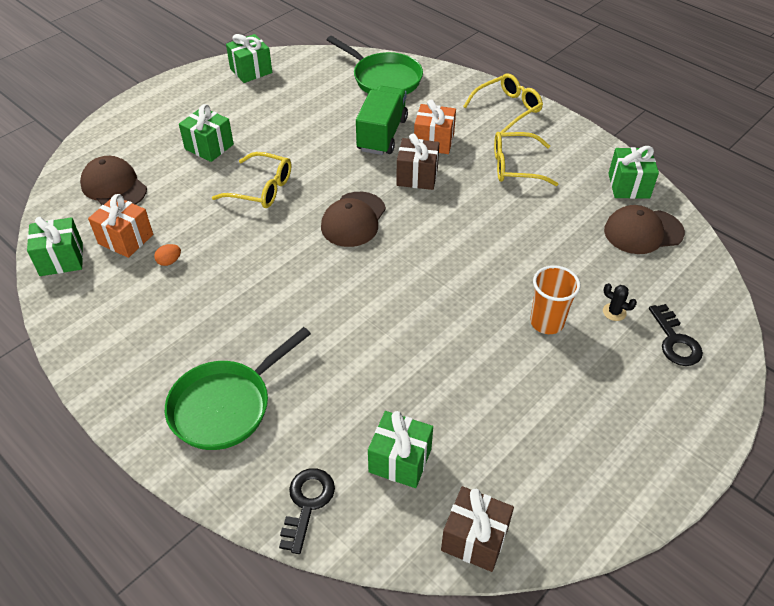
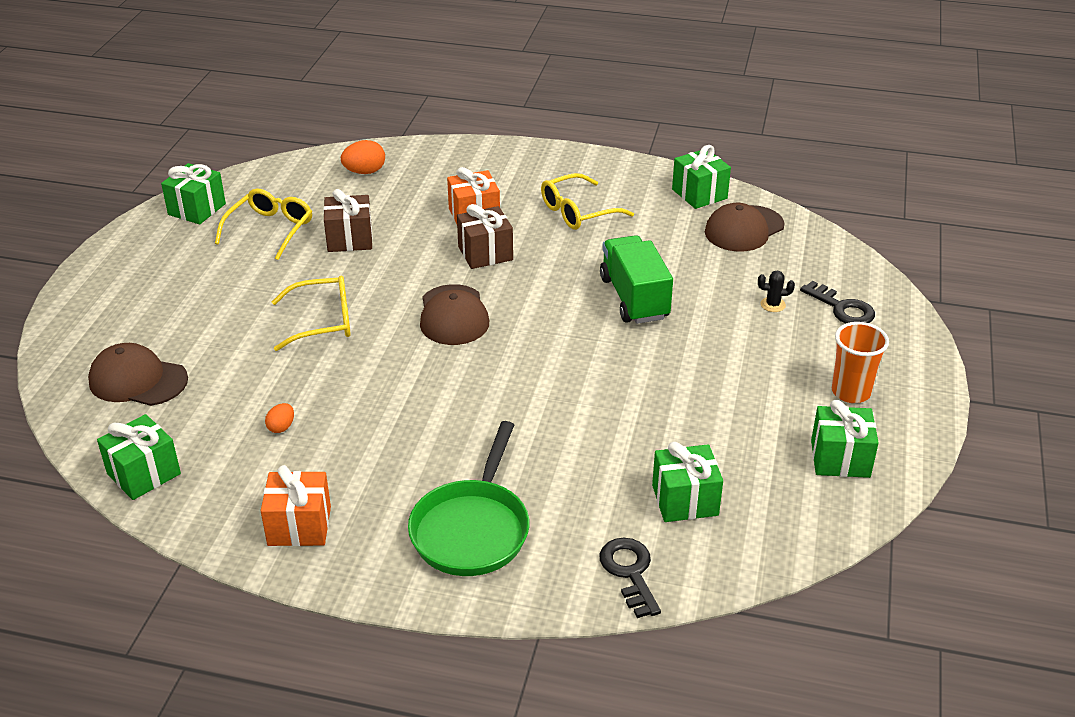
camera: 30 degrees left, 10 degrees down
orange gift [88,194,153,258] -> orange gift moved to [261,465,331,546]
green gift [179,104,234,162] -> green gift moved to [811,400,879,478]
green pan [327,36,423,94] -> orange egg [341,140,385,174]
green truck [356,86,408,155] -> green truck moved to [600,235,673,324]
brown gift [441,486,514,572] -> brown gift moved to [323,189,373,252]
yellow glasses [463,74,543,133] -> yellow glasses moved to [215,188,312,260]
orange cup [530,265,580,334] -> orange cup moved to [832,322,889,403]

